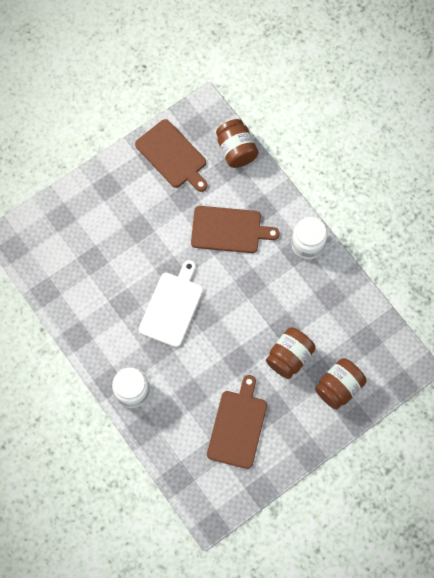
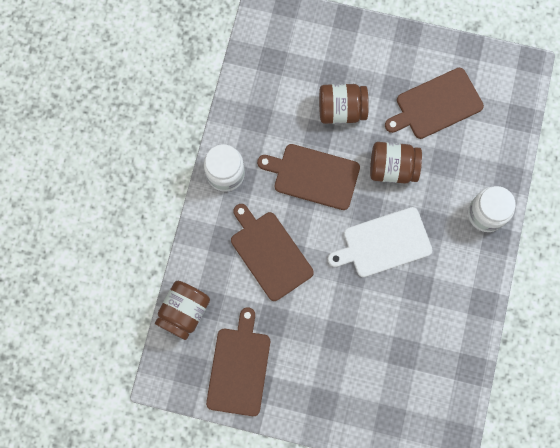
camera: 130 degrees left, 5 degrees up
brown jar [315,358,366,410] -> brown jar moved to [370,142,422,183]
none -> brown cutting board [257,144,360,210]

